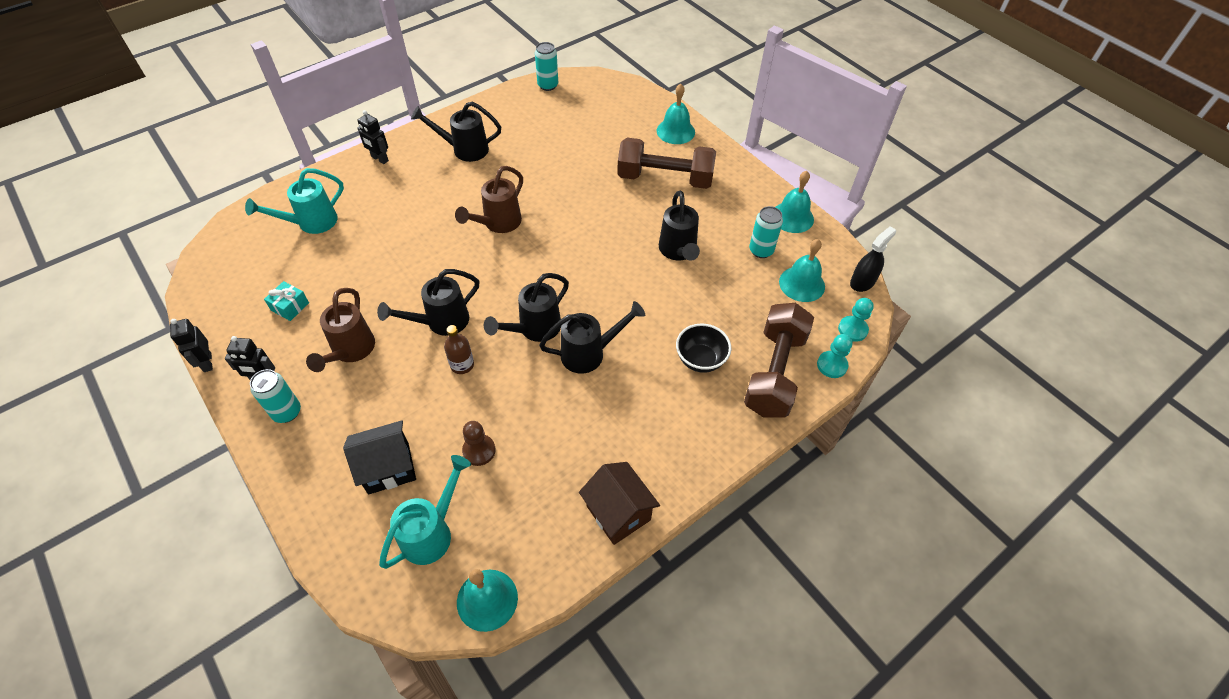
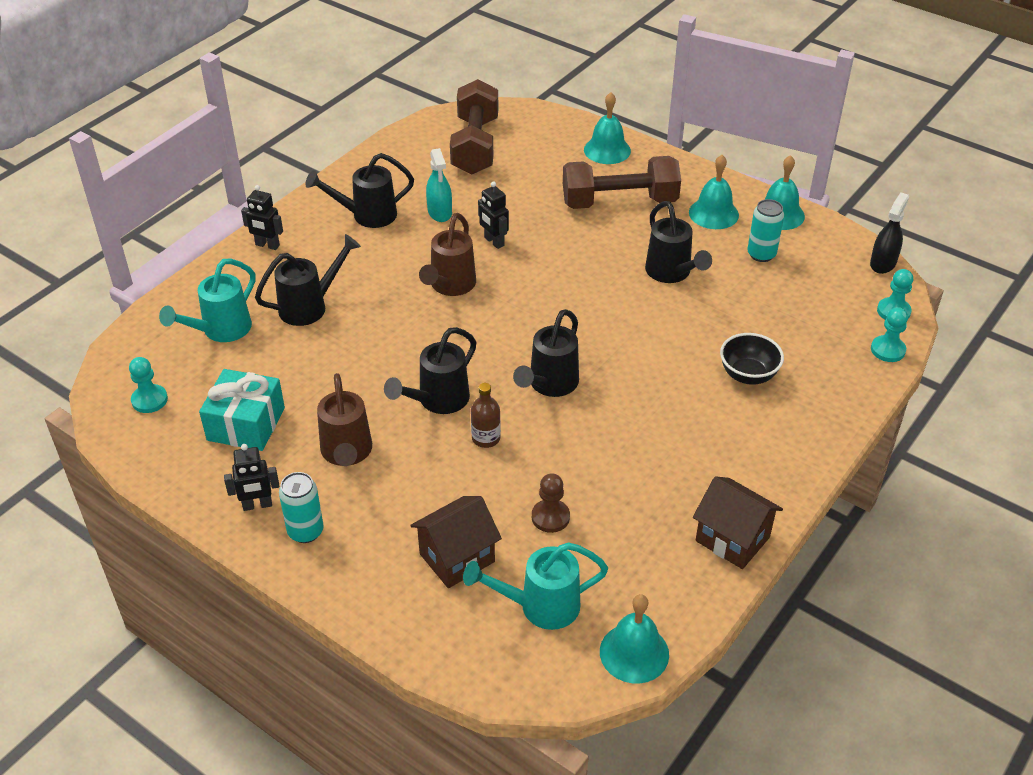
camera: 15 degrees left, 10 degrees down
black robot [170,319,213,372] -> black robot moved to [478,182,509,249]
turquoise gift [264,281,309,321] -> turquoise gift [199,369,285,451], size x1.82
black house [343,420,416,494] -> brown house [410,496,502,588]
turquoise watering can [379,455,471,569] -> turquoise watering can turned 120 degrees counterclockwise [463,542,608,630]
turquoise can [535,42,558,91] -> none
black watering can [539,301,645,374] -> black watering can moved to [255,234,361,326]
brown dumbbell [744,303,814,418] -> brown dumbbell moved to [450,79,498,175]
turquoise bell [779,239,825,302] -> turquoise bell moved to [689,155,739,229]
none -> turquoise pawn [129,357,168,413]
none -> turquoise spray bottle [426,148,452,222]

